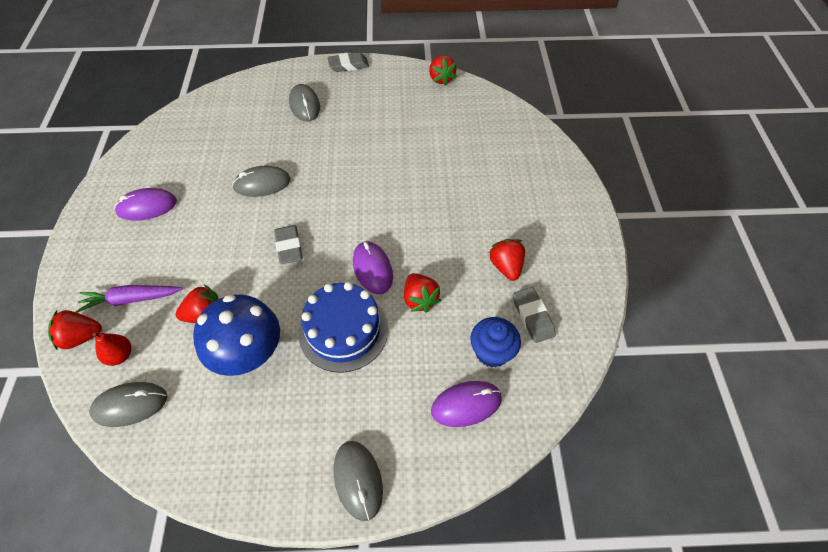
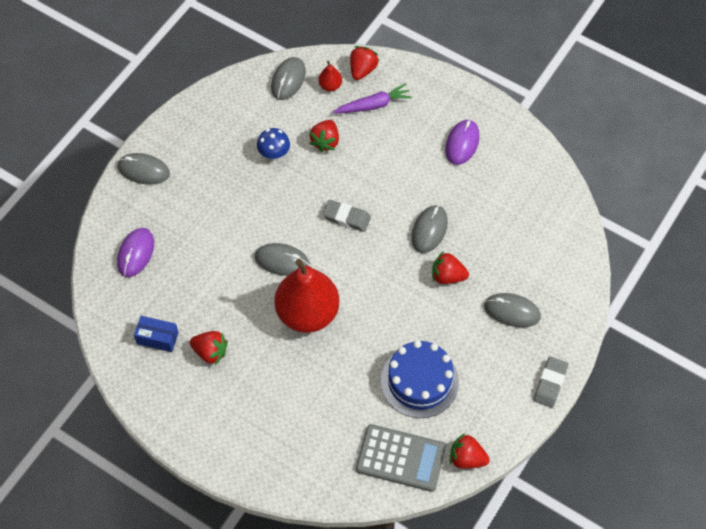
camera: 125 degrees right, 5 degrees up
purple carrot [76,285,183,313] -> purple carrot turned 45 degrees clockwise [333,83,412,114]
blue mushroom [193,294,280,376] -> blue mushroom [257,128,290,160], size x0.54
blue cake [299,282,388,373] -> blue cake moved to [381,340,459,418]
purple mouse [353,241,393,294] -> grey mouse [255,243,310,276]
red strawberry [404,273,441,313] -> red strawberry moved to [432,251,469,284]
blue cupcake [470,317,521,368] -> none
grey eraser [513,287,556,343] -> blue box [134,316,179,352]
none -> red pear [275,259,339,333]
none -> grey calculator [356,424,446,492]

